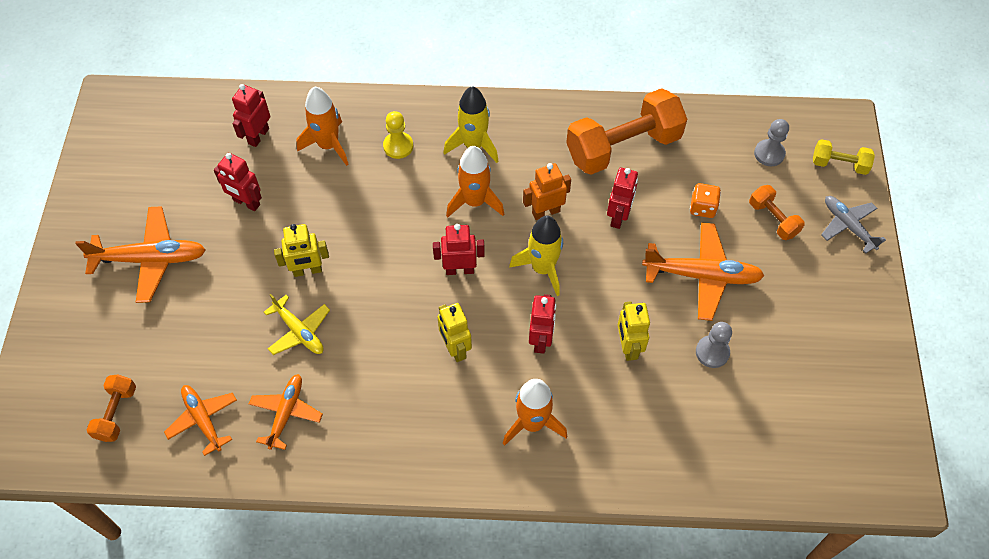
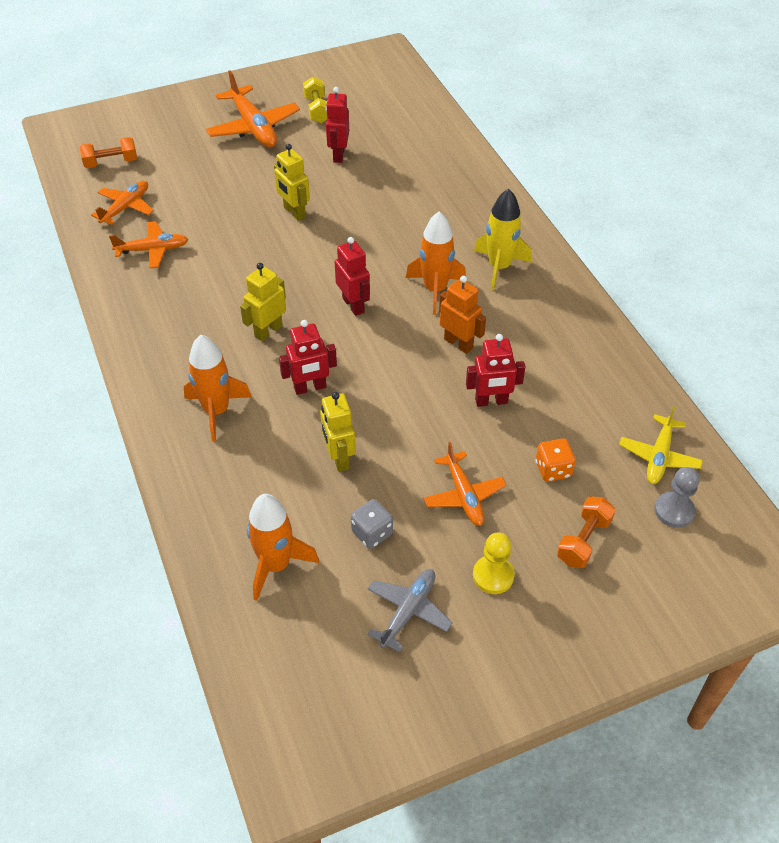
camera: 65 degrees right, 10 degrees down
red robot [232,84,270,147] -> none
yellow plane [264,294,330,355] -> yellow plane moved to [619,405,703,484]
orange rocket [296,87,349,166] -> orange rocket moved to [247,494,319,601]
yellow pawn [383,111,413,159] -> yellow pawn moved to [473,533,515,594]
yellow rocket [509,216,563,296] -> none
orange dumbbell [566,88,687,175] -> none
yellow robot [618,301,650,361] -> yellow robot turned 75 degrees counterclockwise [320,392,356,472]
orange plane [642,222,765,321] -> orange plane [423,442,506,526], size x0.63
grey pawn [696,322,732,368] -> grey dice [351,499,393,549]
yellow dumbbell [813,139,875,175] -> yellow dumbbell moved to [303,77,327,123]
grey plane [821,196,886,254] -> grey plane moved to [368,569,452,653]

